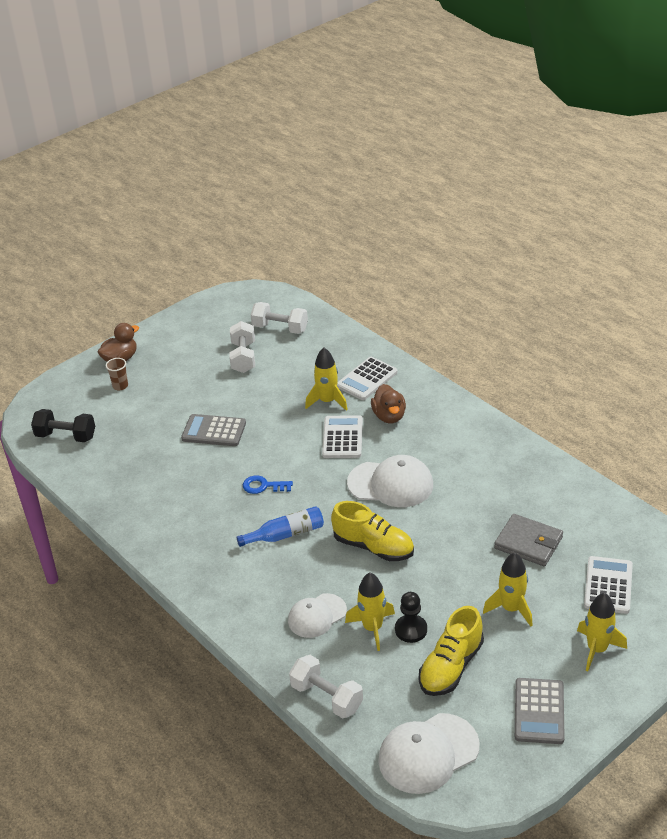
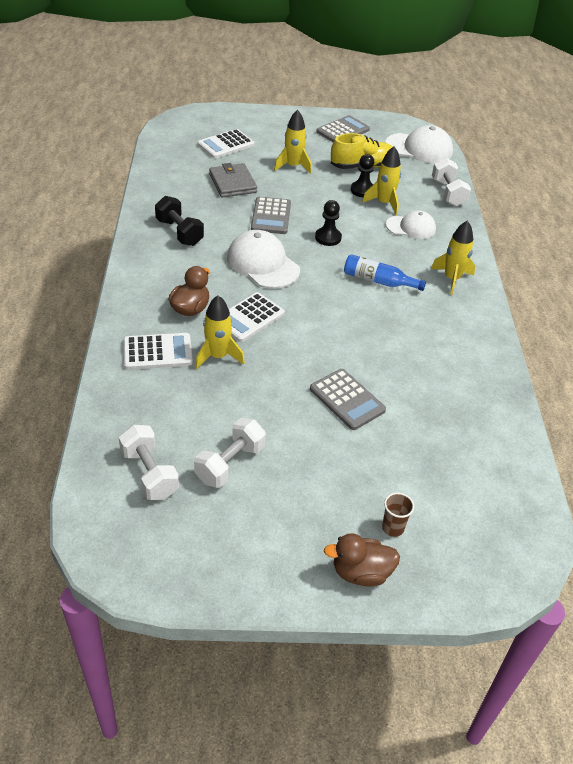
camera: 145 degrees left, 5 degrees up
black dumbbell [31,409,95,442] -> black dumbbell moved to [155,196,204,246]
blue key [243,475,293,494] -> none
yellow shoe [331,501,414,561] -> black pawn [315,200,342,246]
yellow rocket [577,593,627,671] -> yellow rocket moved to [431,220,475,295]
none -> grey calculator [251,197,291,234]

